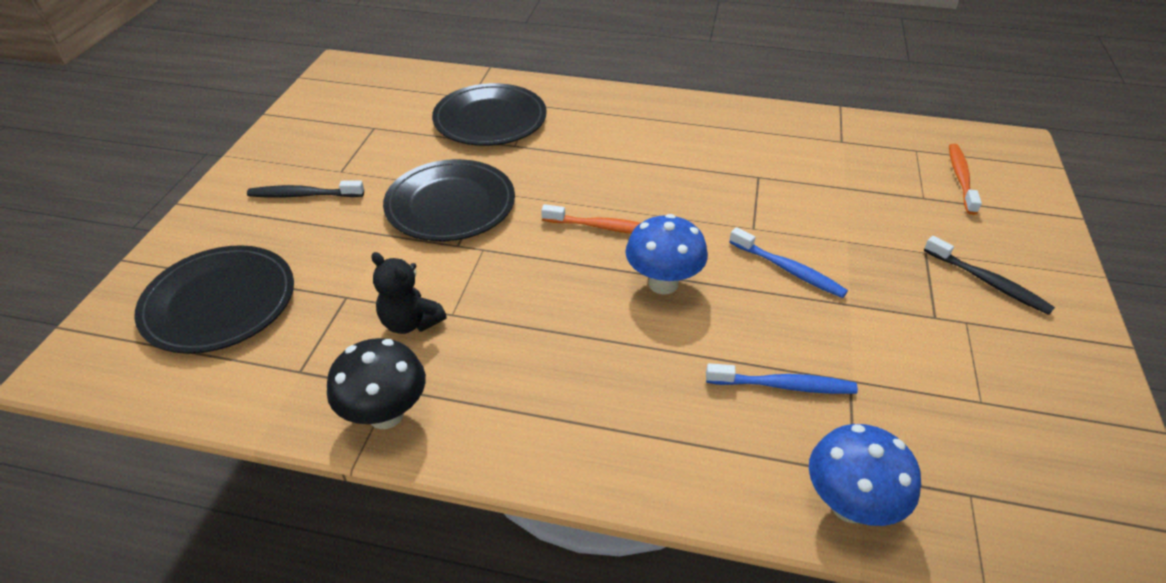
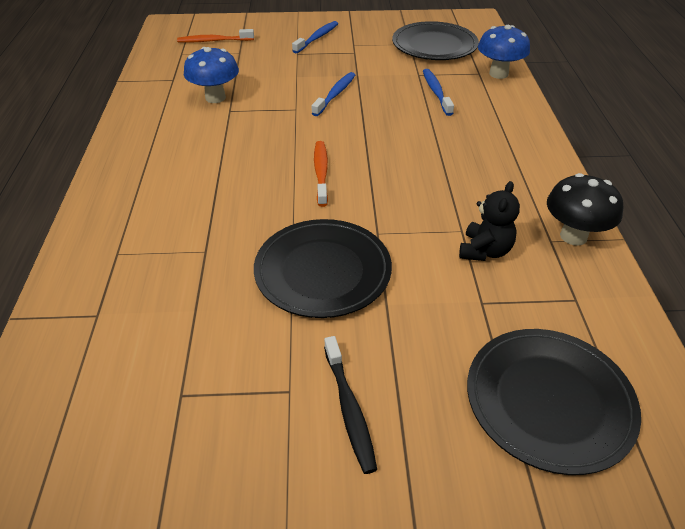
camera: 105 degrees left, 0 degrees up
black plate [432,83,547,146] -> black plate moved to [392,21,479,60]
blue mushroom [626,214,708,295] -> blue mushroom moved to [184,47,239,103]
black toothbrush [924,236,1055,315] -> blue toothbrush [292,21,338,53]

